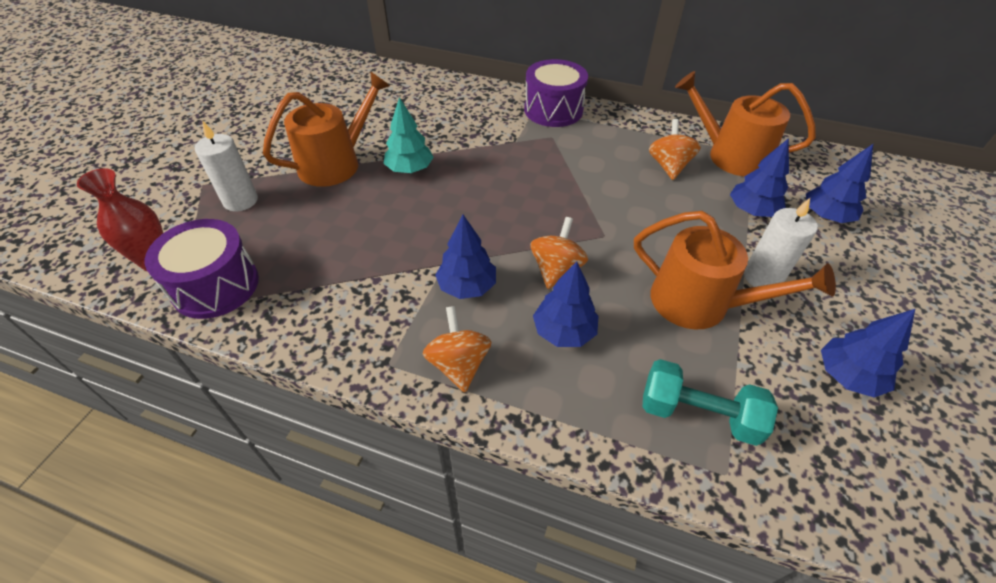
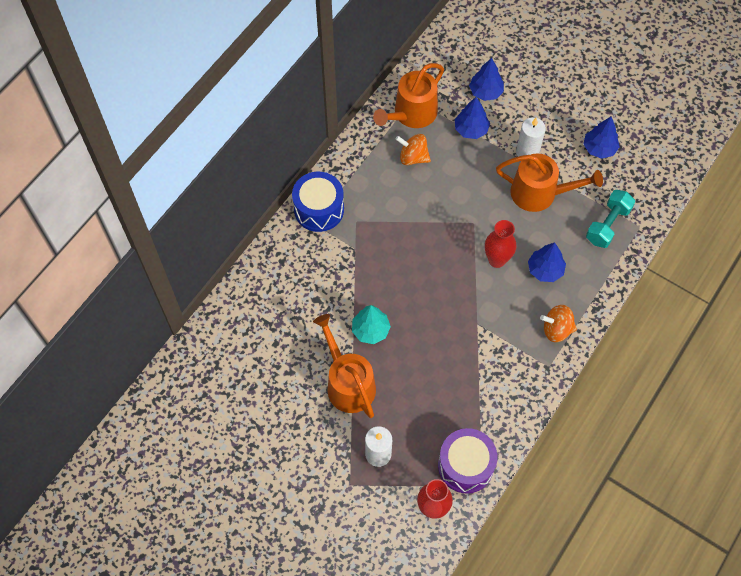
camera: 75 degrees left, 15 degrees up
blue tree [435,215,496,299] -> none
purple drum [524,59,588,127] -> blue drum [292,172,344,232]
orange spinning top [530,217,588,289] -> red vase [485,220,517,268]
orange watering can [634,211,836,329] -> orange watering can turned 60 degrees clockwise [496,154,603,212]

